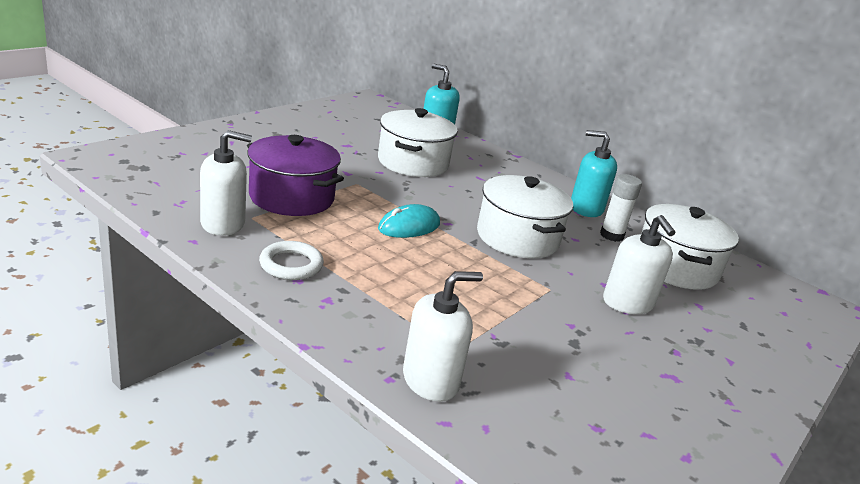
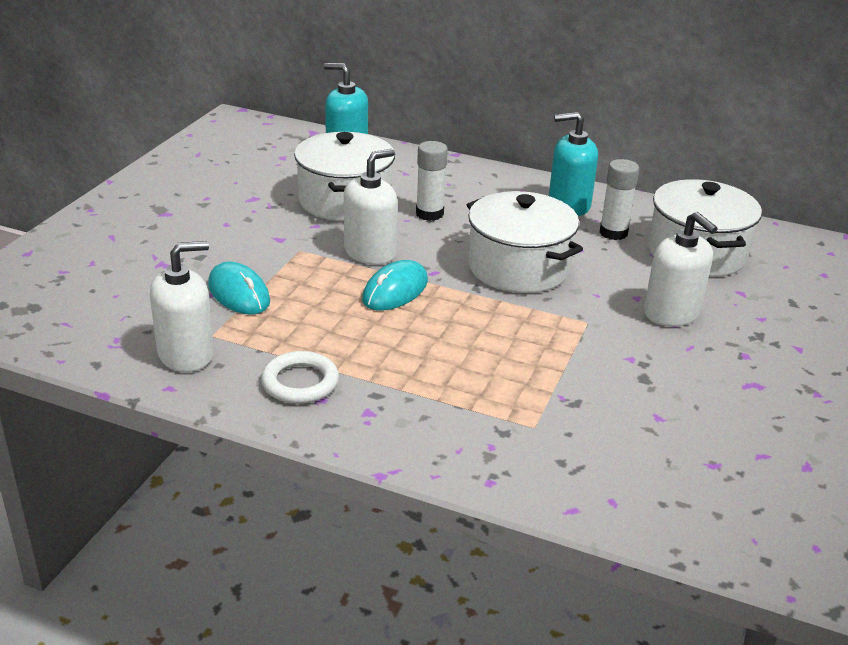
camera: 15 degrees left, 5 degrees up
purple pot [247,135,344,216] -> turquoise mouse [208,262,270,314]
white soap dispenser [403,271,483,402] -> white soap dispenser moved to [344,149,397,265]
none -> white glue stick [416,141,448,221]

